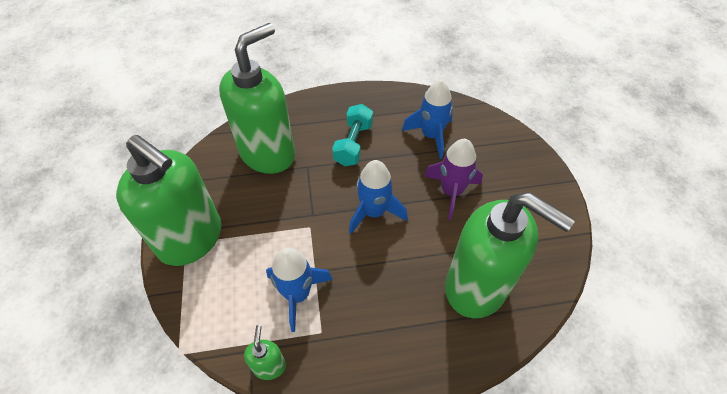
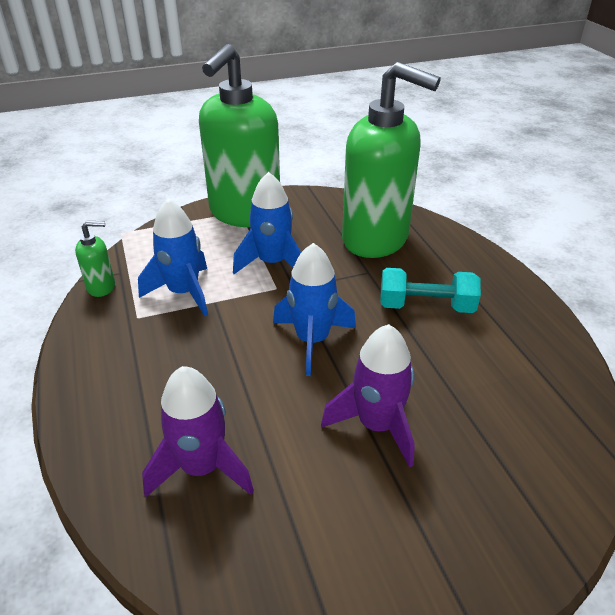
camera: 80 degrees right, 15 degrees down
blue rocket [402,80,453,159] -> blue rocket moved to [233,172,301,274]
green soap dispenser [445,192,575,318] -> purple rocket [142,366,254,497]

